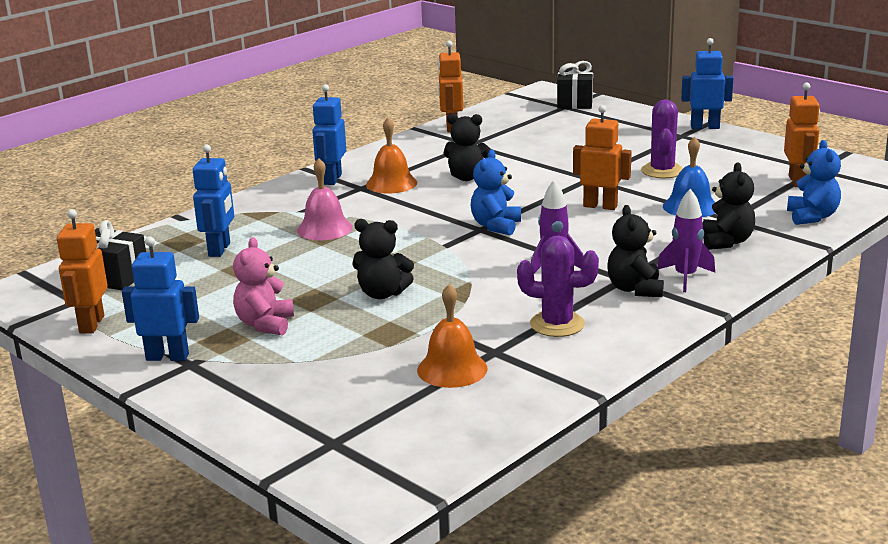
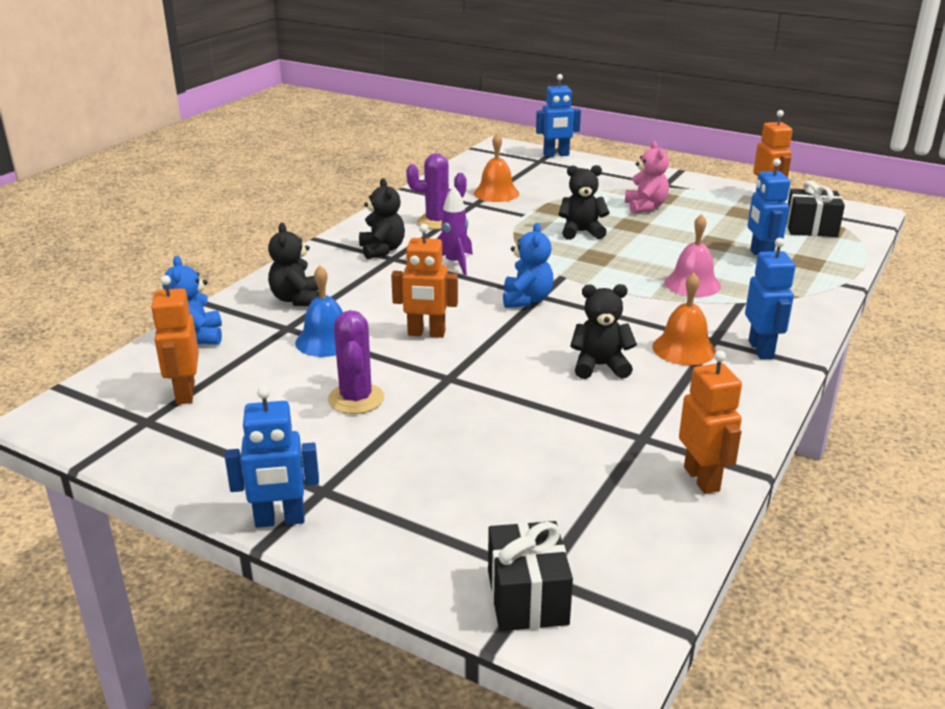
camera: 165 degrees right, 5 degrees up
blue robot [122,237,199,361] -> blue robot moved to [536,74,581,157]
purple rocket [657,189,715,292] -> none

